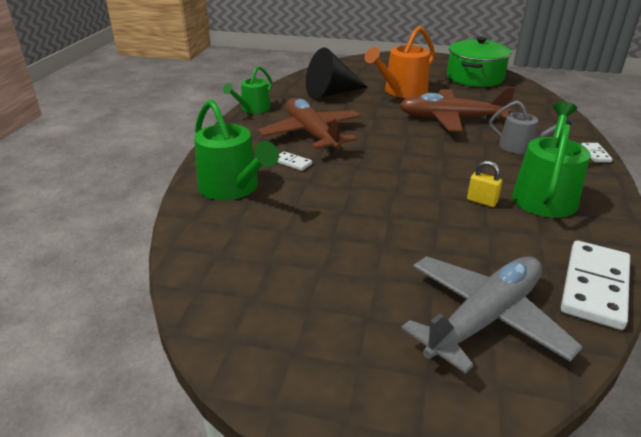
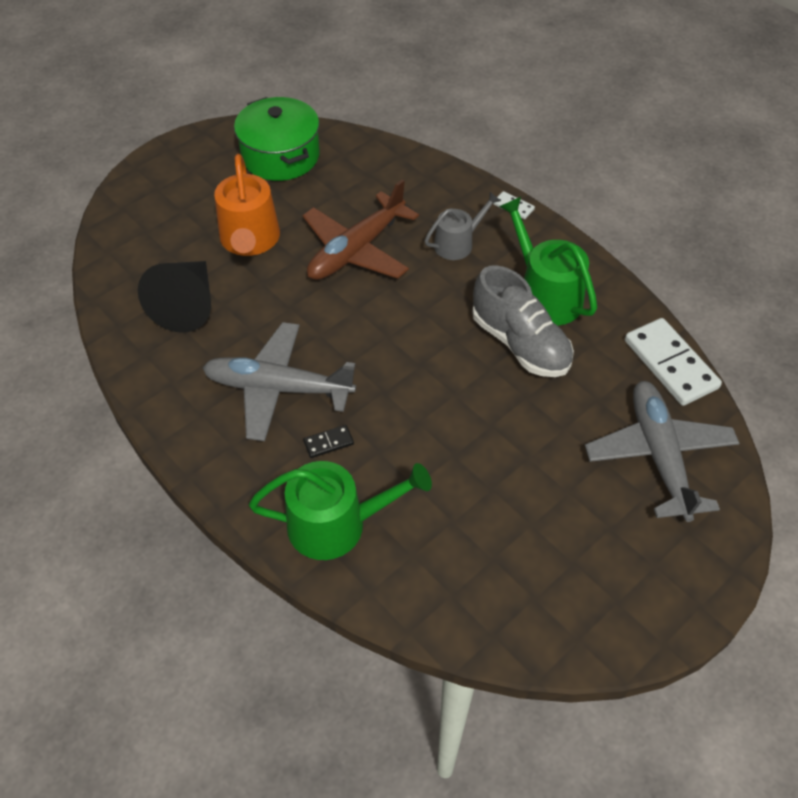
camera: 55 degrees left, 20 degrees up
green watering can [223,66,272,114] -> none
brown plane [258,98,361,152] -> grey plane [203,322,356,441]
white domino [277,151,312,171] -> black domino [303,425,354,458]
yellow padlock [467,161,502,207] -> grey shoe [473,265,574,377]

